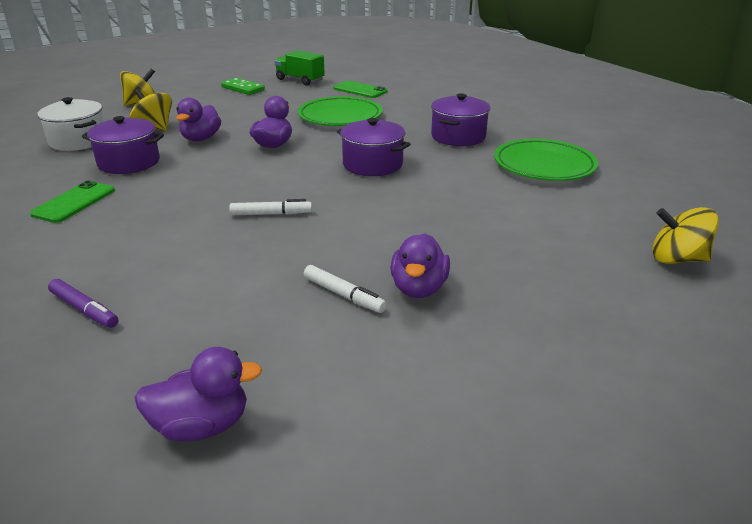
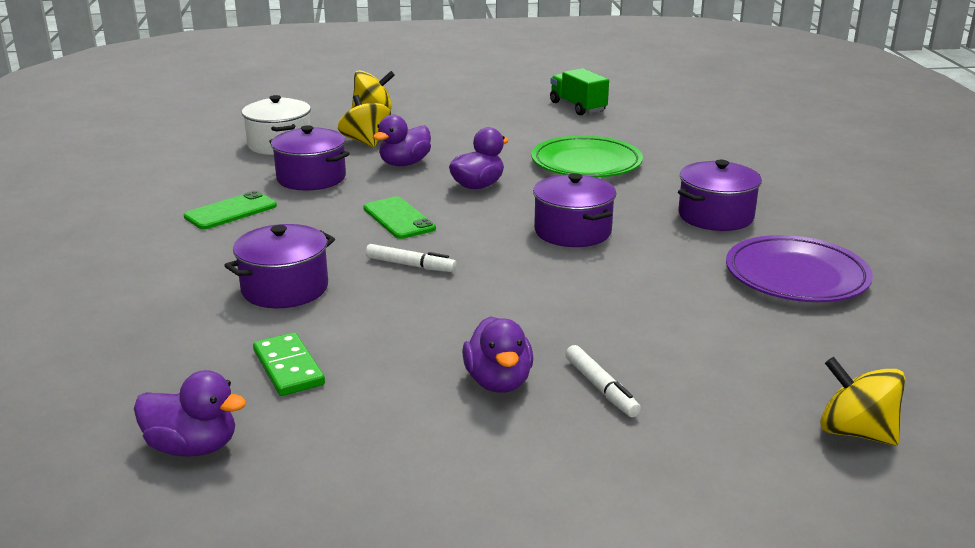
camera: 25 degrees right, 5 degrees down
purple marker [48,279,118,328] -> none
green domino [221,78,265,95] -> green domino moved to [253,332,325,396]
white marker [304,265,387,313] -> white marker moved to [565,345,641,417]
green phone [333,81,387,98] -> green phone moved to [363,197,436,239]
purple duck [390,233,450,298] -> purple duck turned 45 degrees counterclockwise [462,316,533,393]
green plate [494,139,598,181] -> purple plate [726,235,873,302]
none -> purple pot [224,224,335,308]

